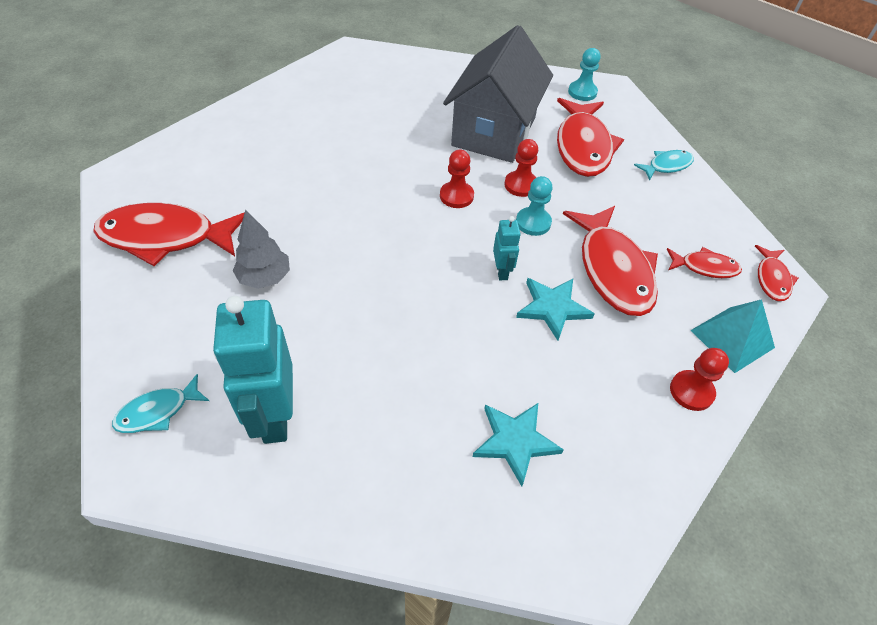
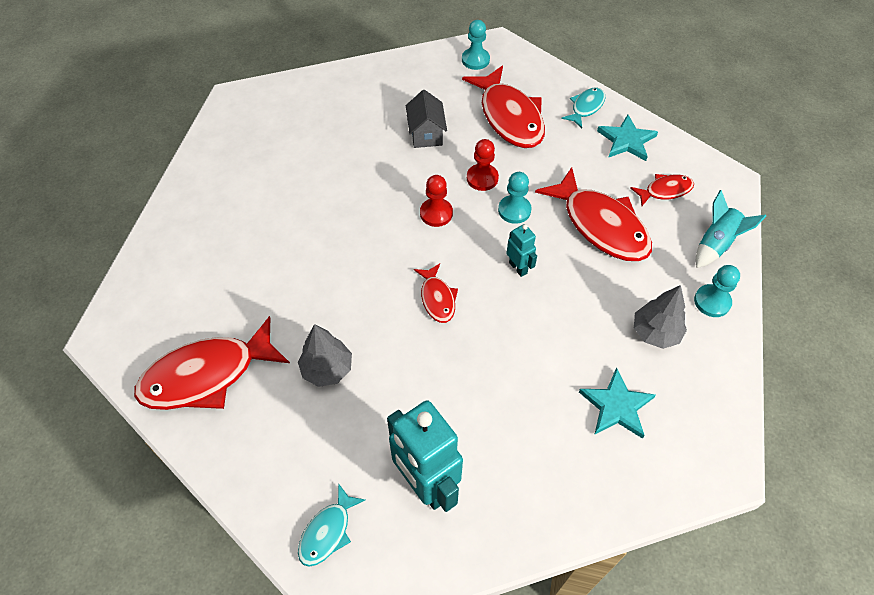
camera: 25 degrees left, 5 degrees up
grey house [443,25,553,163] -> grey house [406,90,447,148], size x0.46
turquoise star [516,278,594,340] -> turquoise star moved to [597,115,658,161]
red pawn [670,348,729,411] -> turquoise pawn [694,265,740,317]
turquoise pyramid [690,299,775,373] -> turquoise rocket [696,190,766,268]
red fish [755,245,798,301] -> red fish moved to [414,263,458,323]
none -> grey tree [634,285,687,349]

